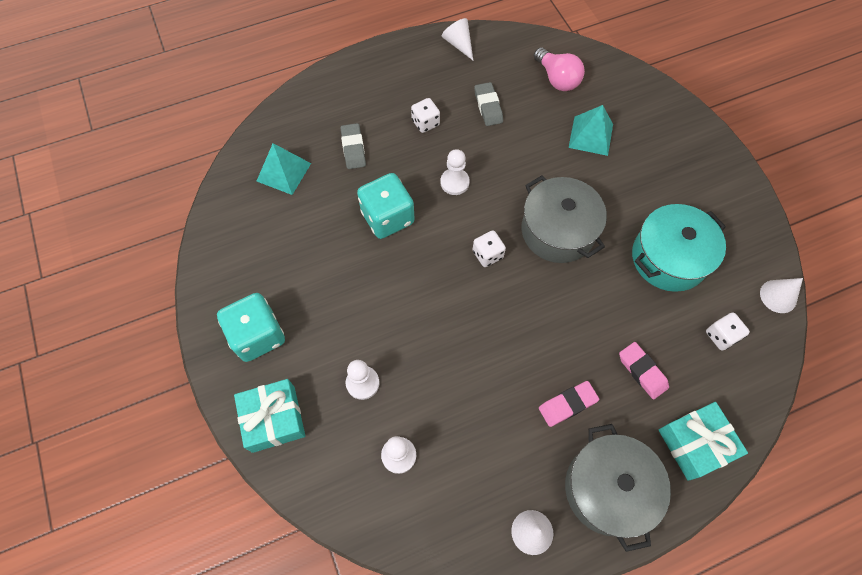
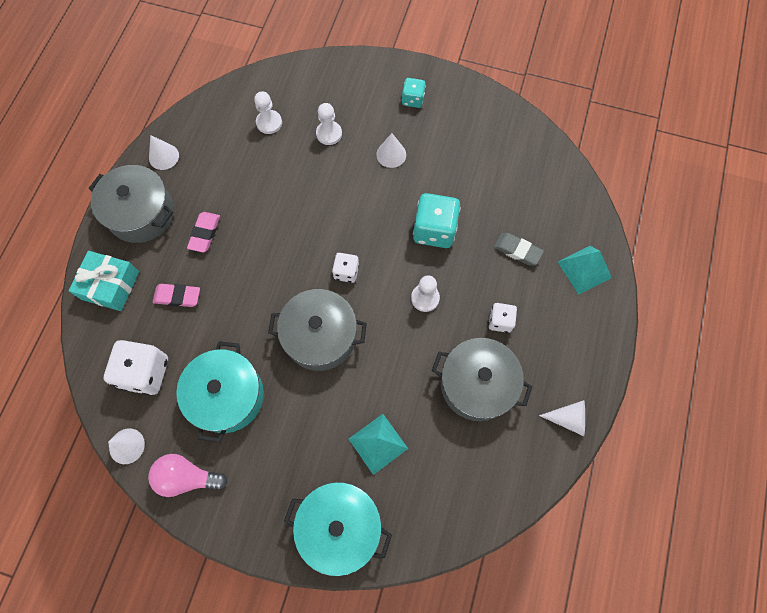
camera: 130 degrees right, 5 degrees up
turquoise dice [217,293,285,362] -> turquoise dice [402,78,426,108], size x0.56
turquoise gift [234,379,305,453] -> none
turquoise pyramid [257,143,311,195] -> turquoise pyramid moved to [558,246,612,295]
grey eraser [474,82,503,126] -> grey pot [432,338,532,421]
pink light bulb [534,47,585,91] -> pink light bulb moved to [148,454,228,497]
white dice [706,312,750,351] -> white dice [104,340,168,395], size x1.79
none -> turquoise pot [284,482,392,576]
none -> white cone [376,133,406,168]

